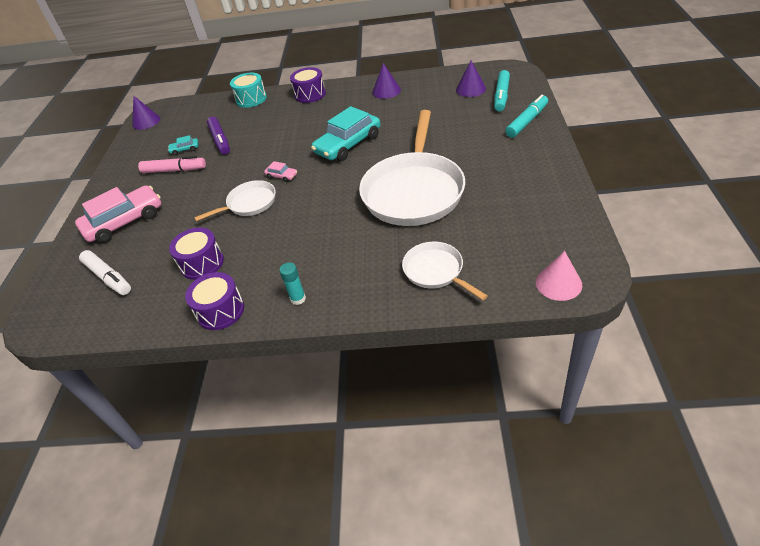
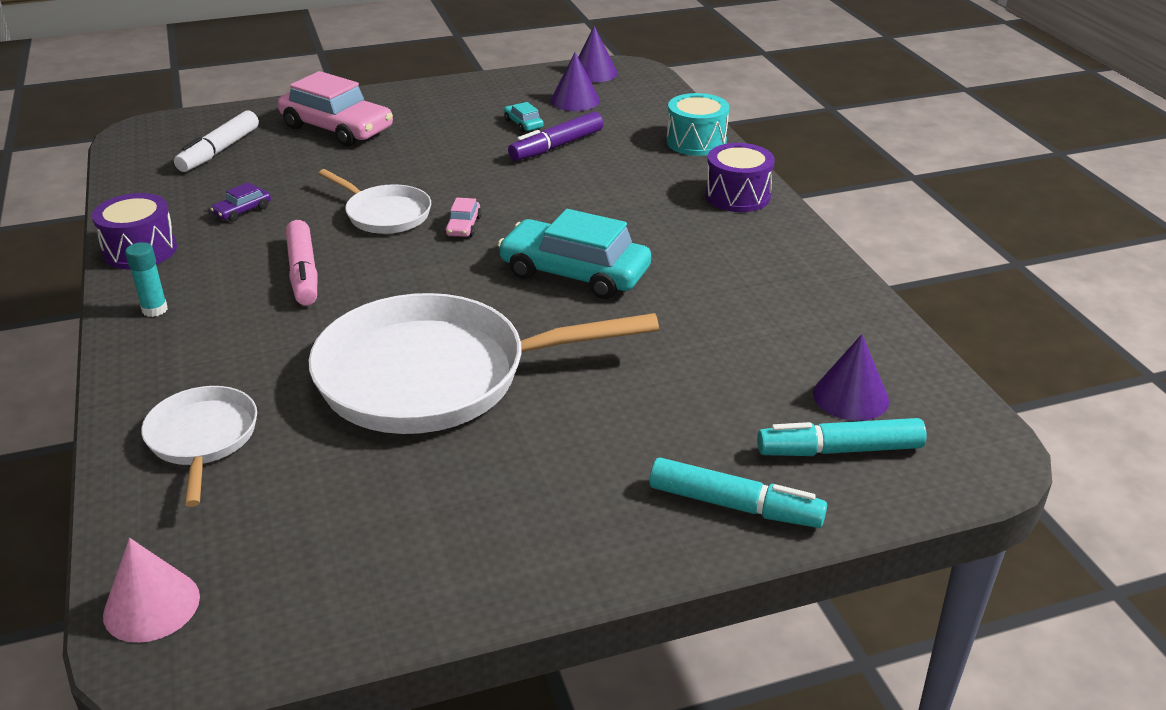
camera: 65 degrees right, 10 degrees down
pink marker [138,156,206,173] -> pink marker moved to [286,220,317,305]
purple drum [169,228,224,280] -> purple car [210,182,271,222]
purple cone [372,63,401,99] -> purple cone moved to [551,52,600,111]
white pan [402,242,488,300] -> white pan turned 45 degrees counterclockwise [141,386,257,507]

